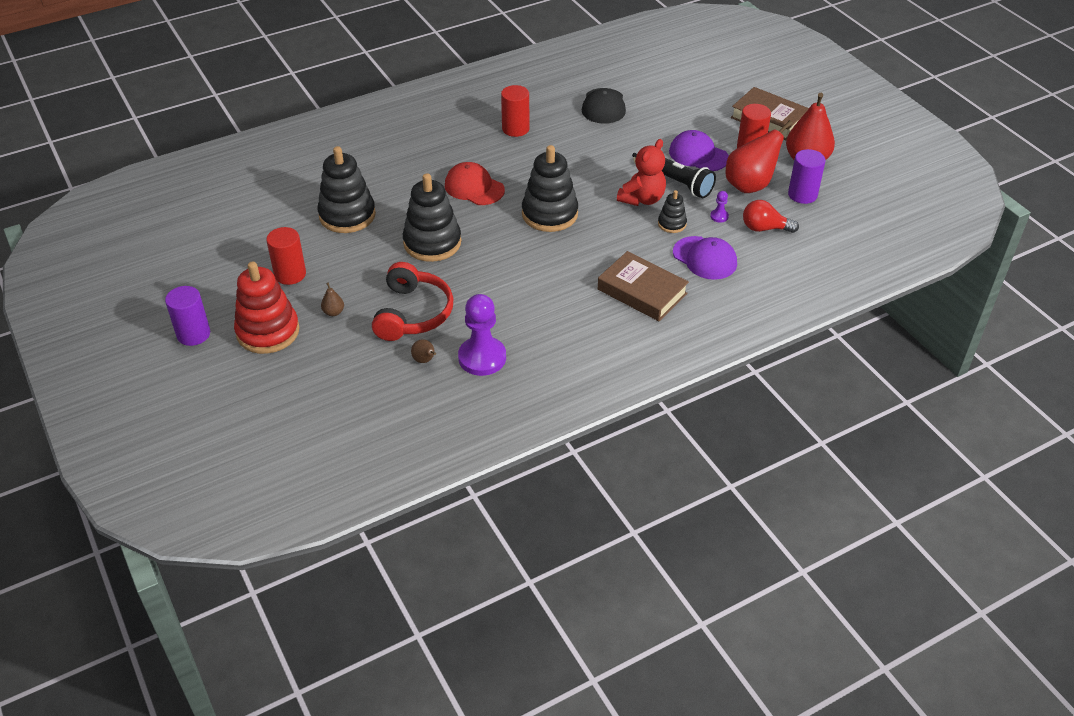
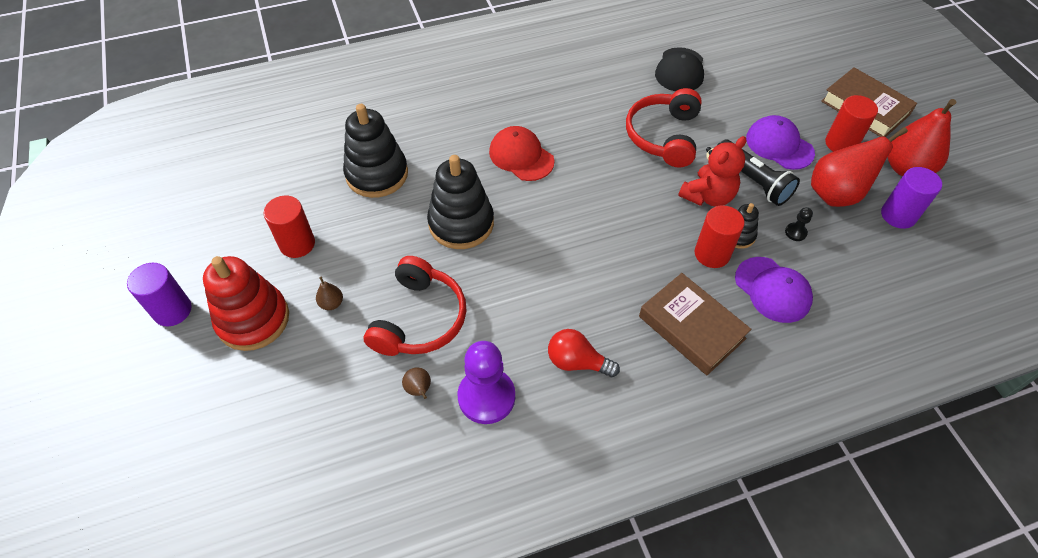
camera: 10 degrees right, 10 degrees up
red cylinder [501,85,529,137] -> red cylinder moved to [695,205,744,268]
black stacking toy [522,145,578,232] -> none
purple pawn [710,191,729,223] -> black pawn [785,207,813,241]
red light bulb [743,200,799,233] -> red light bulb moved to [548,329,620,377]
none -> red headphones [626,88,702,168]

